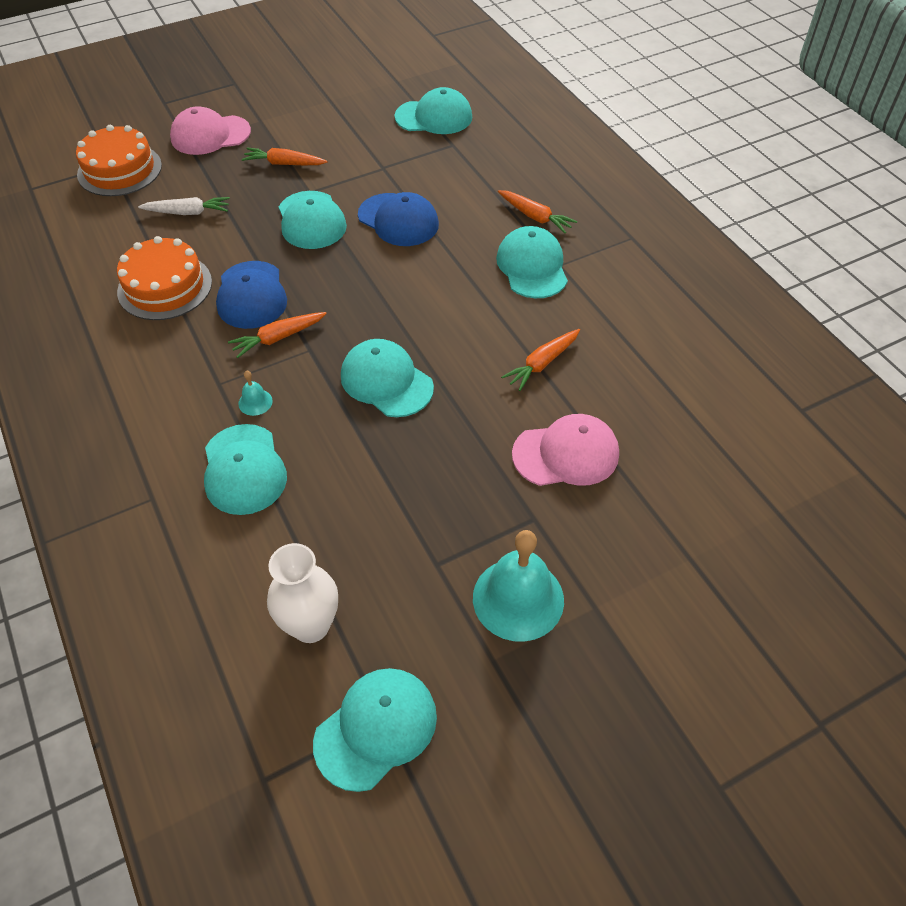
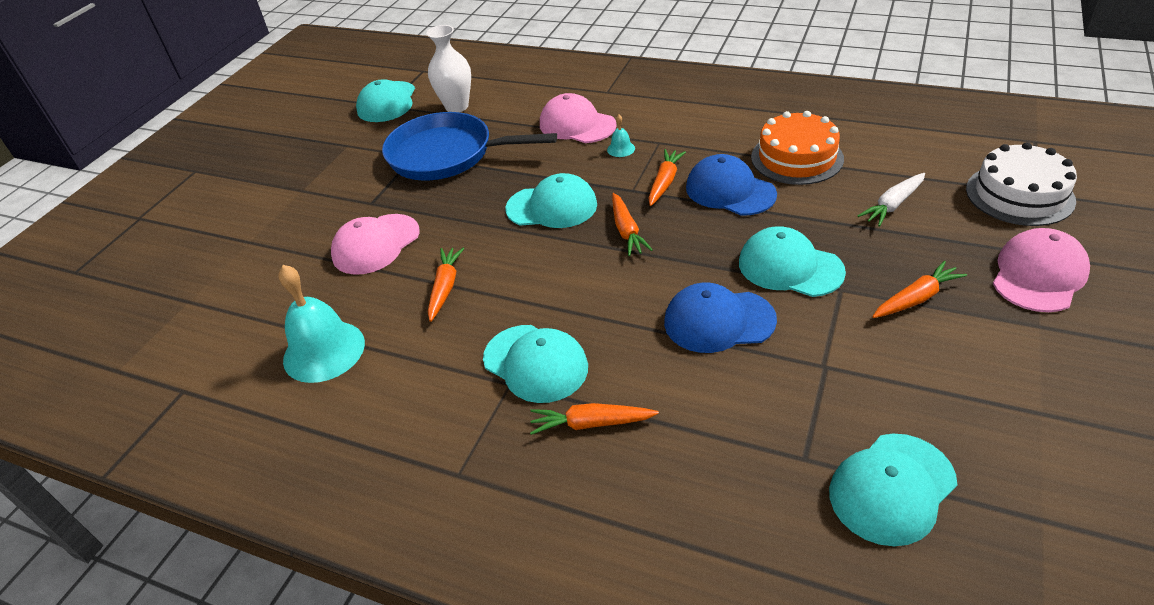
camera: 145 degrees right, 10 degrees down
orange cake [76,125,162,196] -> white cake [966,142,1077,226]
turquoise cap [204,424,287,515] -> pink cap [540,93,617,143]
turquoise bell [473,530,564,642] -> turquoise bell moved to [278,265,365,383]
none -> blue pan [382,112,557,181]
none -> orange carrot [612,193,653,256]

